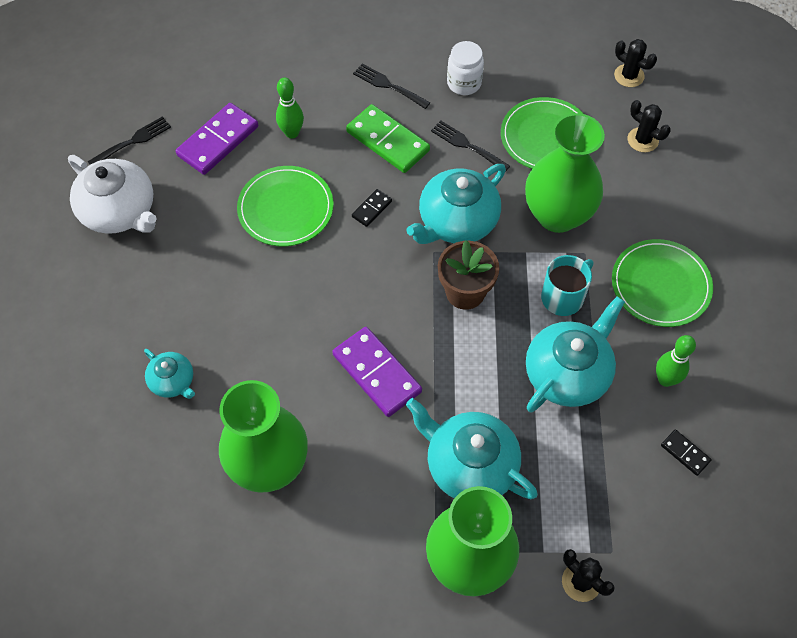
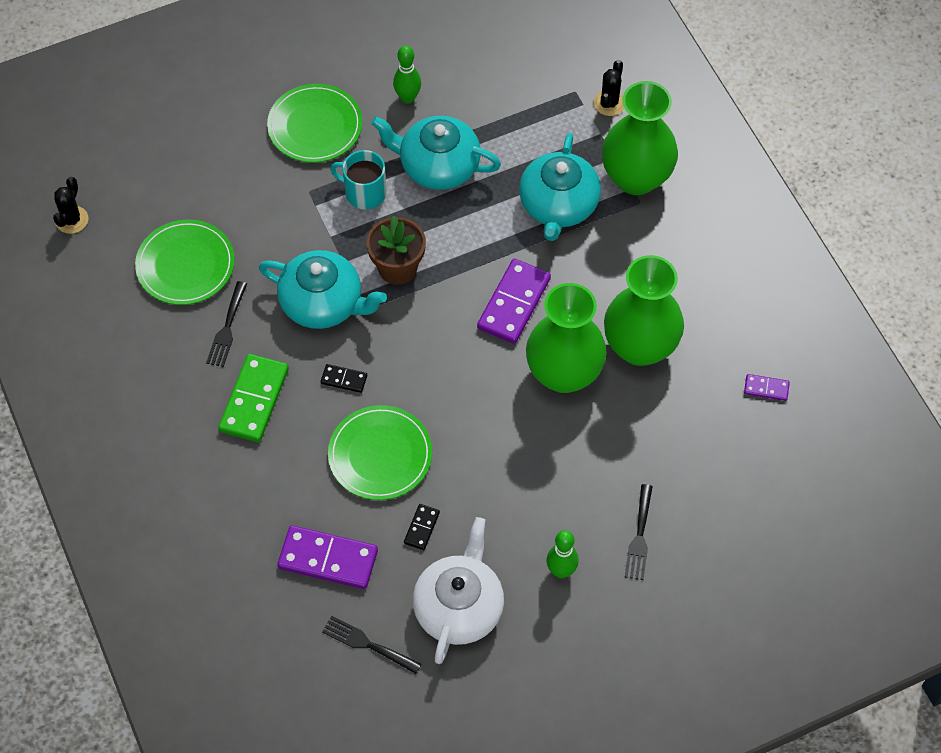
camera: 115 degrees left, 0 degrees up
turquoise teapot [144,349,195,399] -> none
green bowling pin [276,78,304,139] -> green bowling pin moved to [546,530,579,578]
black fork [353,64,430,109] -> black fork moved to [625,484,653,580]
white jar [447,41,484,95] -> none
green vase [525,113,605,233] -> green vase moved to [526,283,607,393]
black cactus [628,100,671,152] -> none
black domino [661,430,712,476] -> black domino moved to [404,504,440,550]
none -> purple domino [744,374,790,401]

